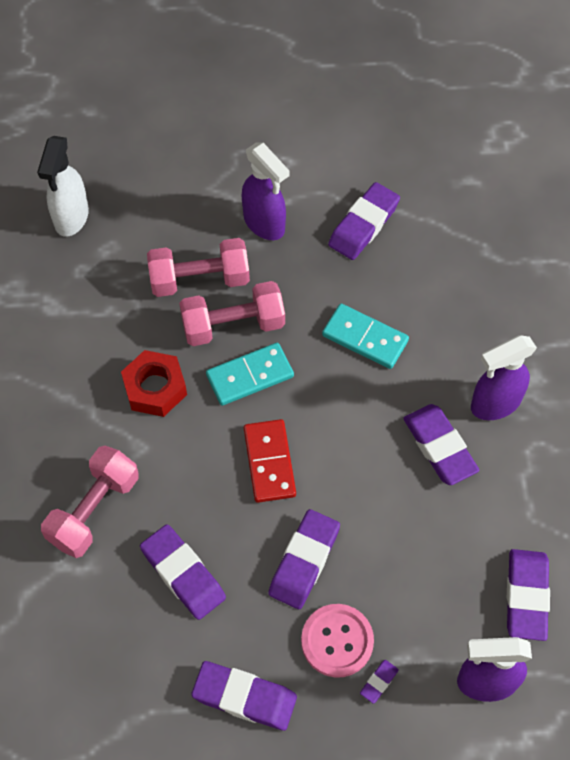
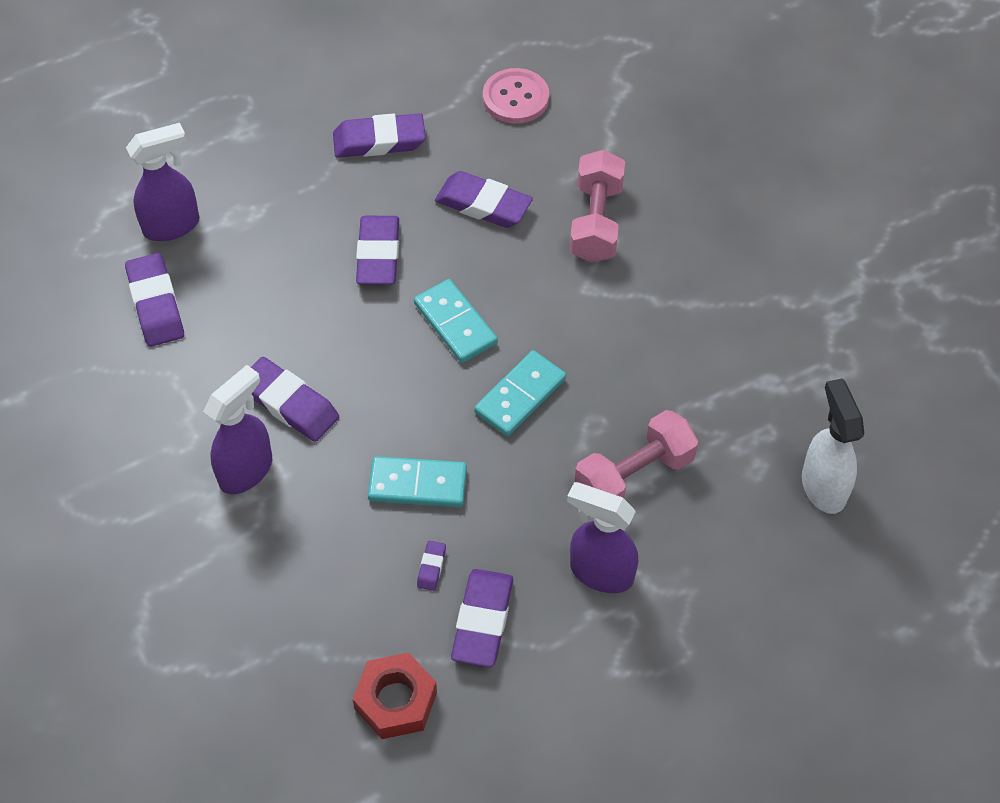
camera: 155 degrees right, 5 degrees down
red nut [121,350,187,417] -> red nut moved to [353,652,437,739]
pink dumbbell [179,281,285,346] -> none
red domino [244,419,296,503] -> turquoise domino [414,279,498,363]
pink button [301,604,374,678] -> pink button moved to [483,68,549,124]
purple eraser [360,660,399,704] -> purple eraser moved to [417,541,446,591]

